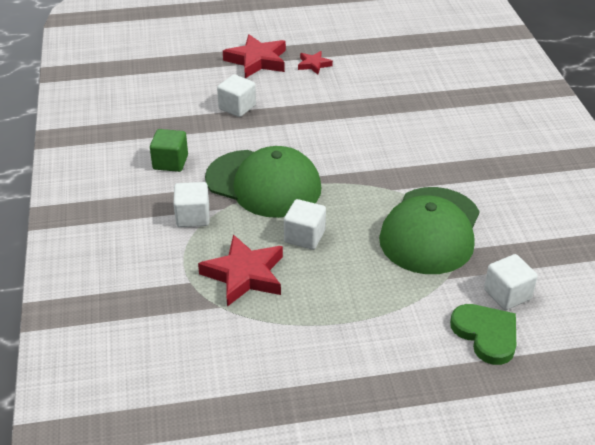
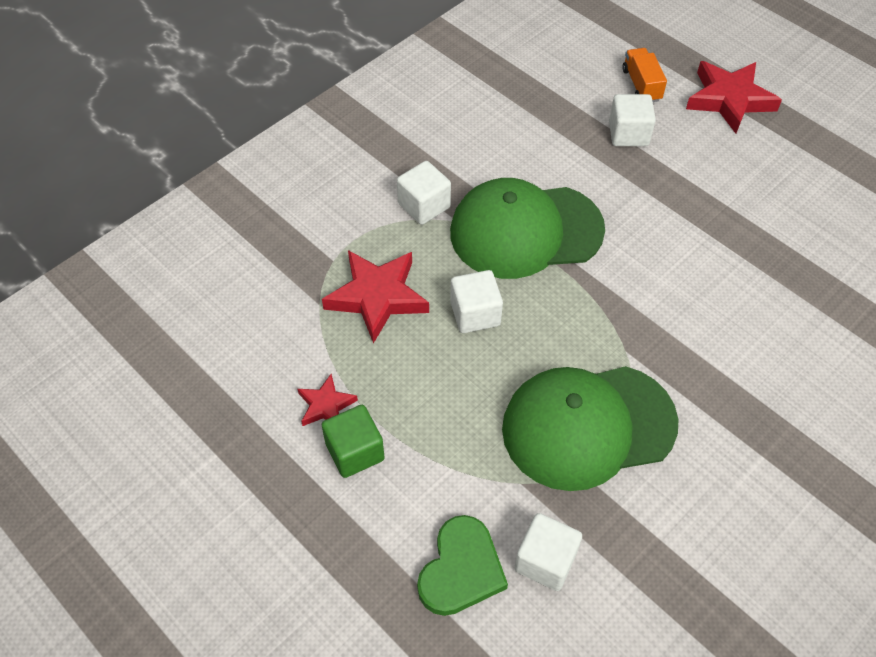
camera: 55 degrees right, 15 degrees up
green cube [150,129,188,172] -> green cube moved to [322,405,385,478]
green cap [205,146,322,218] -> green cap turned 90 degrees clockwise [450,178,605,279]
red star [298,51,333,74] -> red star moved to [298,374,358,426]
none -> orange truck [622,48,667,102]

